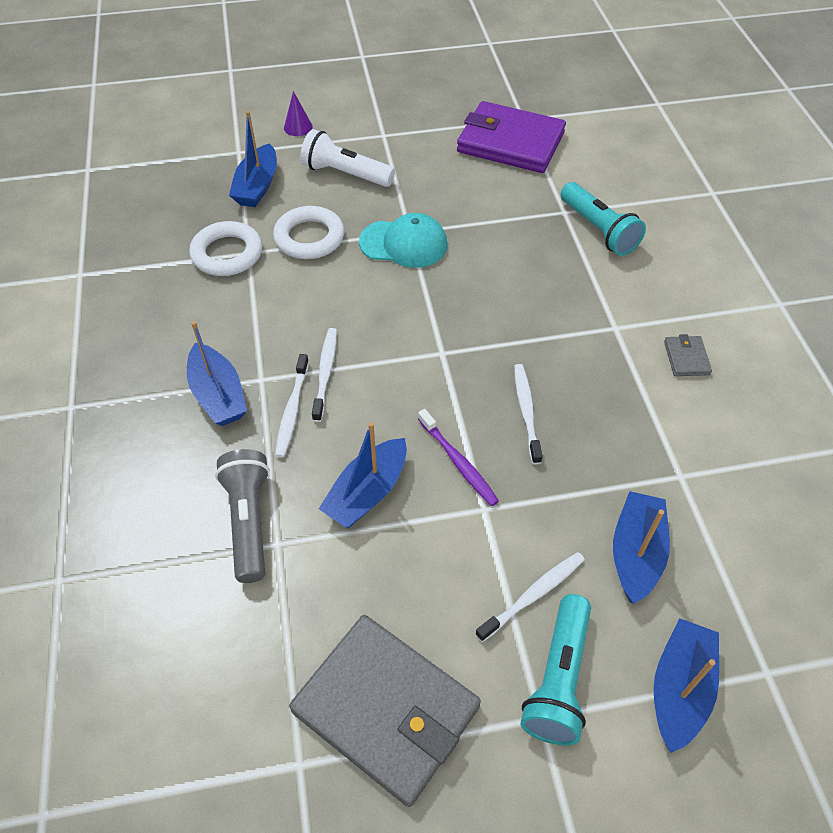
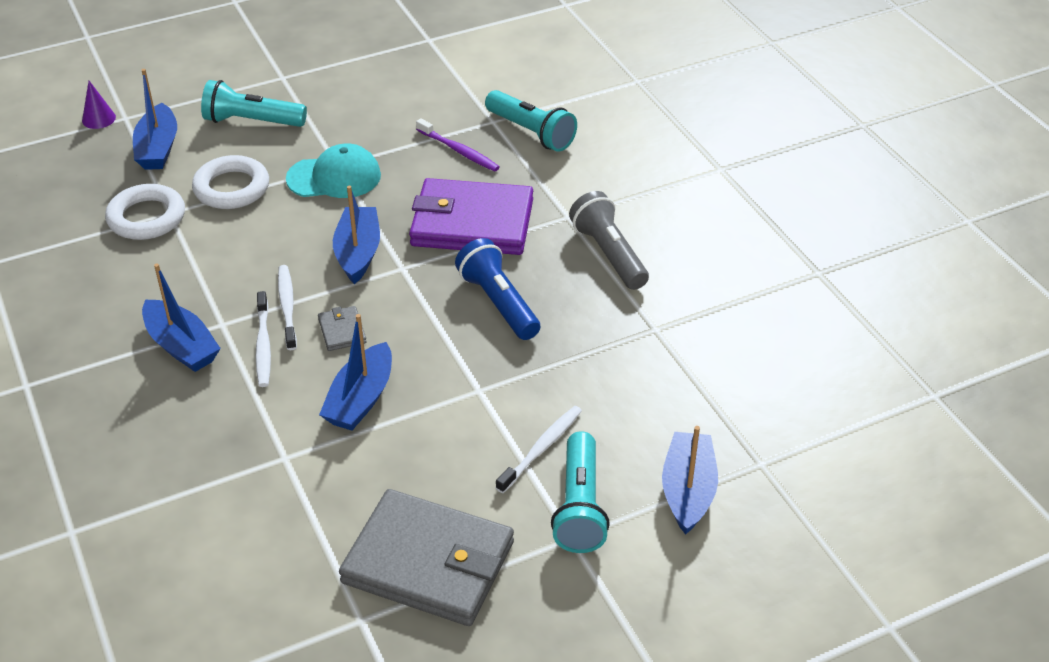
camera: 15 degrees left, 10 degrees down
grey flashlight [215,449,270,583] -> grey flashlight moved to [569,191,649,290]
purple cone [284,91,313,136] -> purple cone moved to [82,81,116,129]
white flashlight [300,129,395,187] -> turquoise flashlight [201,80,307,127]
purple toothbrush [418,409,499,506] -> purple toothbrush moved to [416,118,500,171]
purple wallet [457,101,566,173] -> purple wallet moved to [409,178,533,255]
white toothbrush [514,364,543,464] -> blue flashlight [455,238,540,340]
blue boat [613,491,670,603] -> blue boat moved to [333,186,380,284]
grey wallet [664,334,712,376] -> grey wallet moved to [318,306,367,351]

